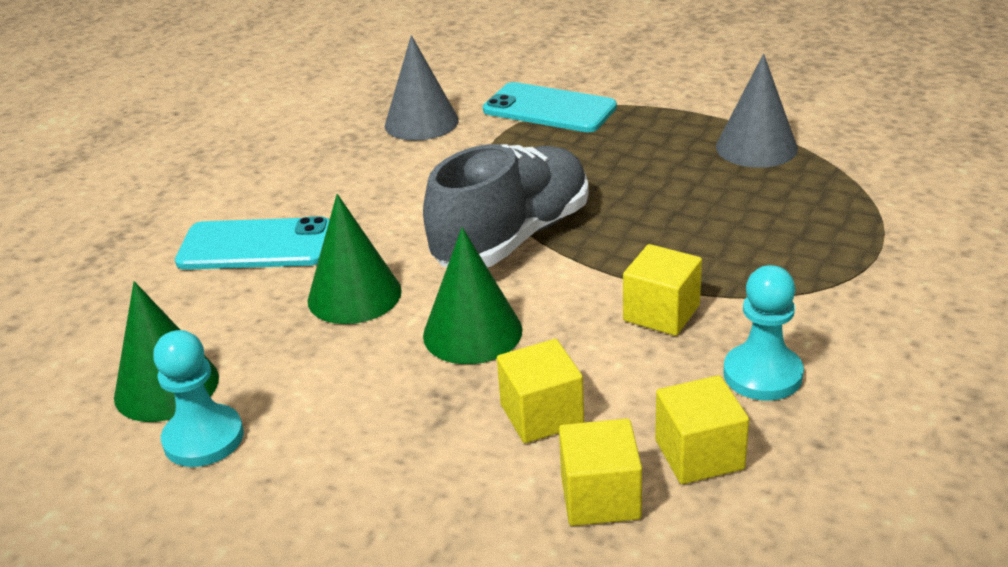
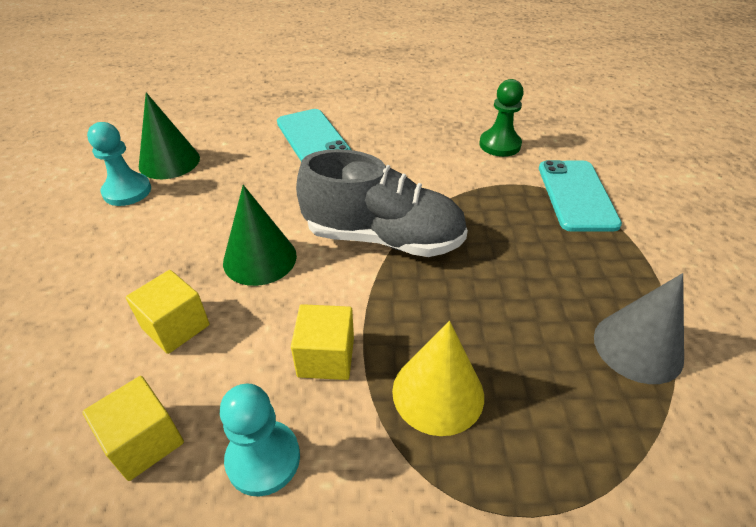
camera: 60 degrees right, 10 degrees up
green cone [308,194,402,324] -> none
grey cone [385,35,459,141] -> green pawn [479,79,524,157]
yellow cube [559,419,642,526] -> none
none -> yellow cone [392,321,484,436]

